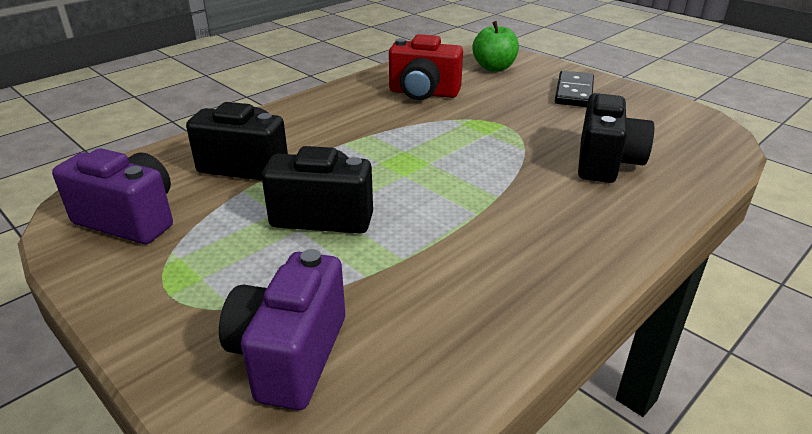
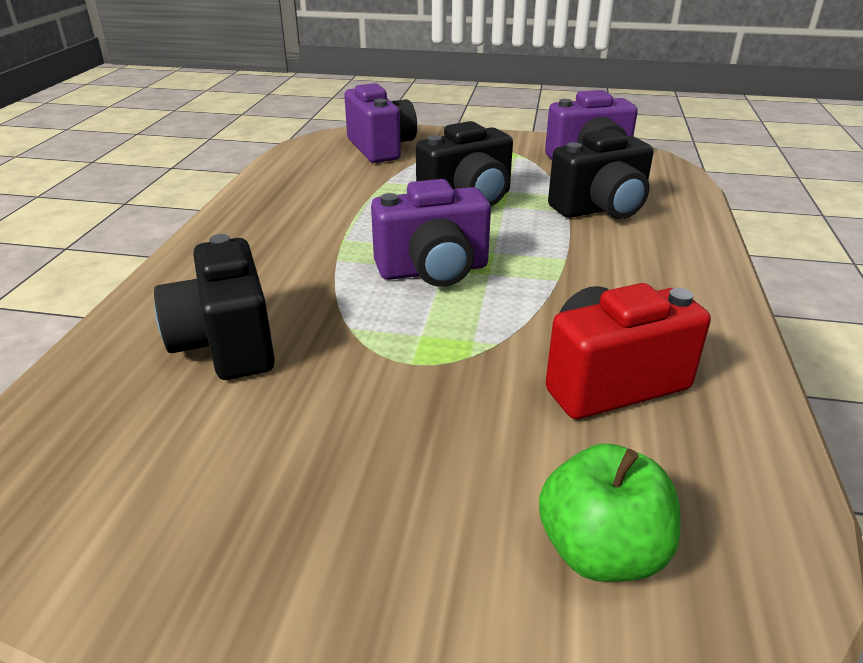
camera: 145 degrees right, 0 degrees up
black domino [555,71,594,107] -> none
none -> purple camera [371,179,491,287]

